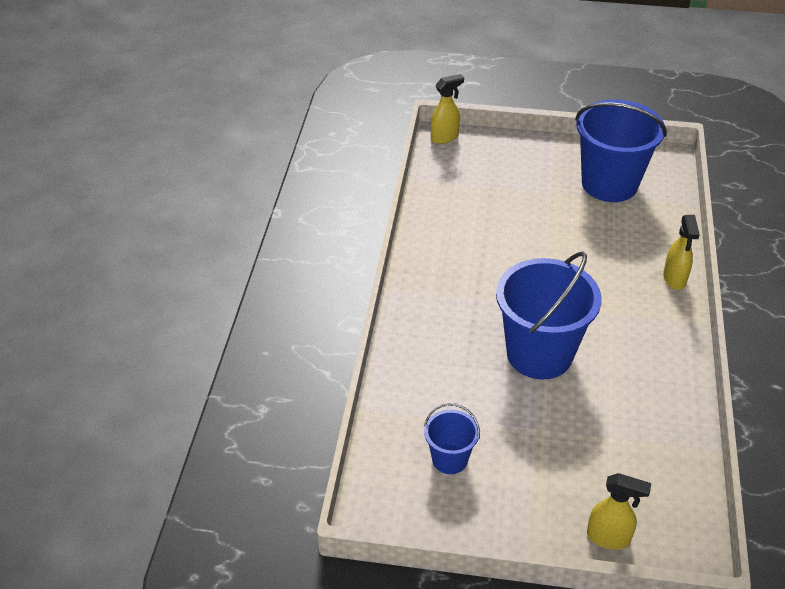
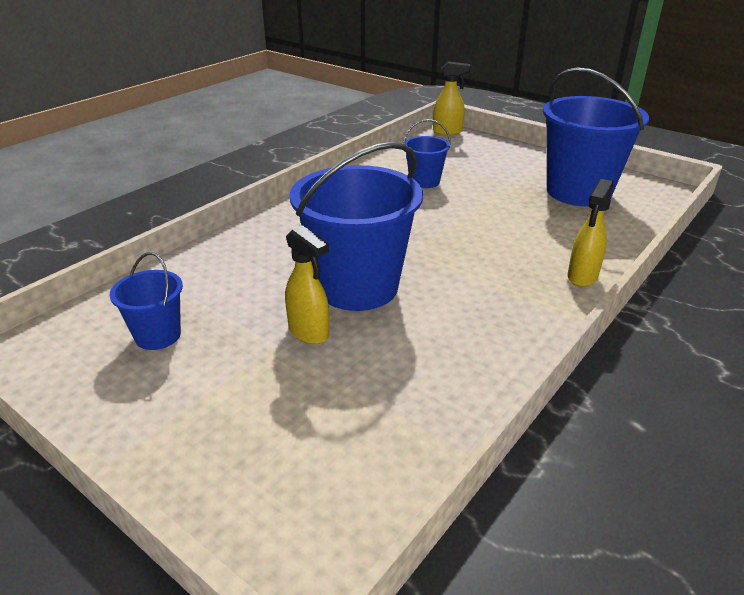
camera: 30 degrees right, 10 degrees down
yellow spray bottle [587,473,651,550] -> yellow spray bottle moved to [285,225,329,344]
none -> blue bucket [403,119,451,188]

